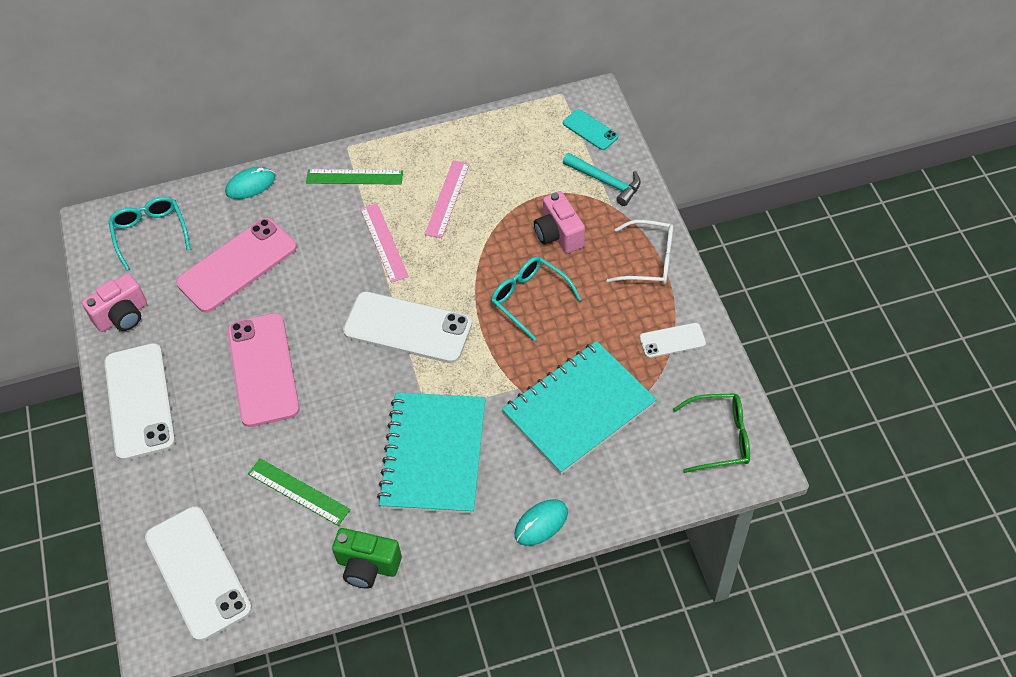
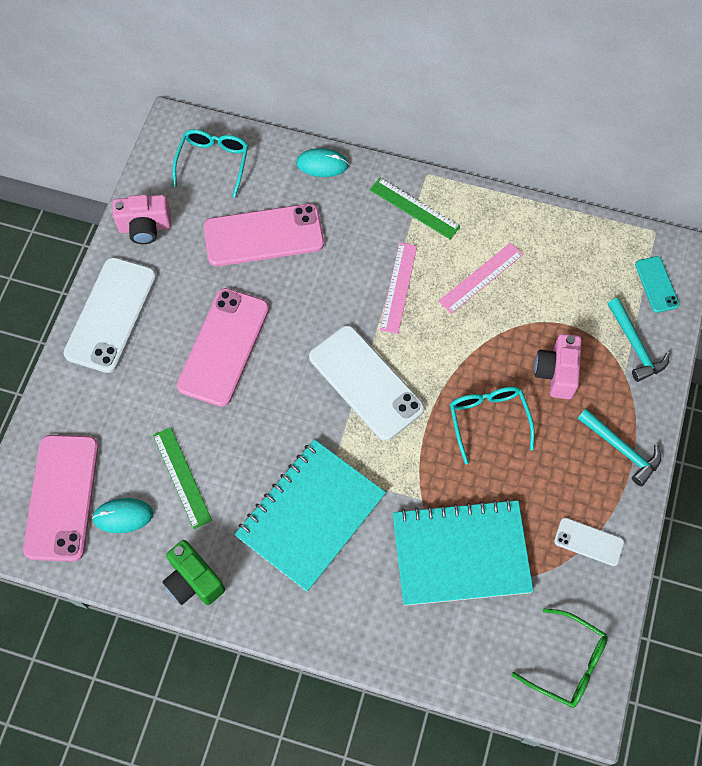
camera: 30 degrees right, 10 degrees up
white phone [145,506,252,641] -> pink phone [23,435,99,562]
turquoise mouse [514,499,568,546] -> turquoise mouse moved to [92,498,153,533]
white glasses [607,220,674,285] -> turquoise hammer [578,409,661,486]

